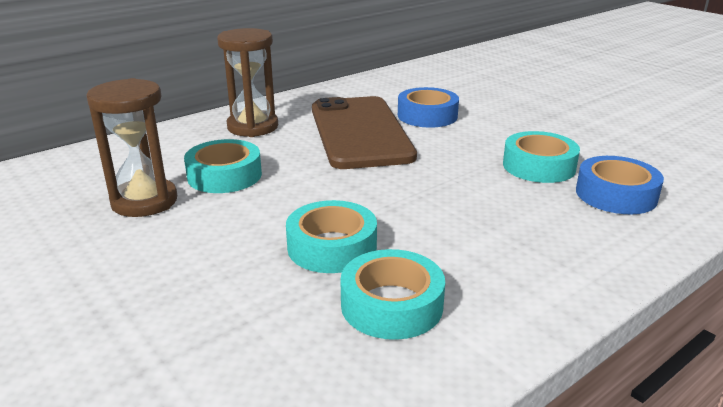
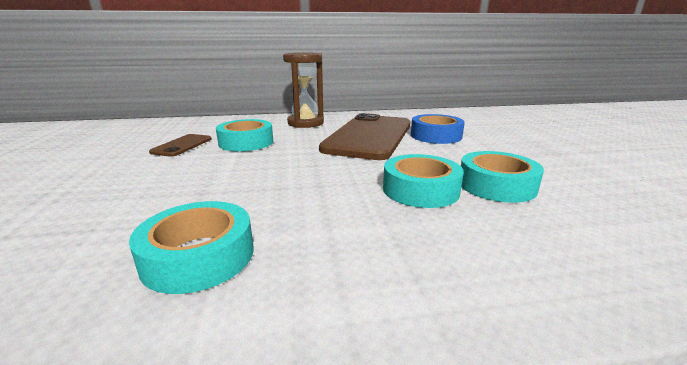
camera: 30 degrees right, 5 degrees down
brown hourglass [86,78,177,217] -> brown phone [149,134,212,157]
turquoise tape [286,200,377,273] -> turquoise tape moved to [383,154,464,208]
blue tape [576,156,664,214] -> none

